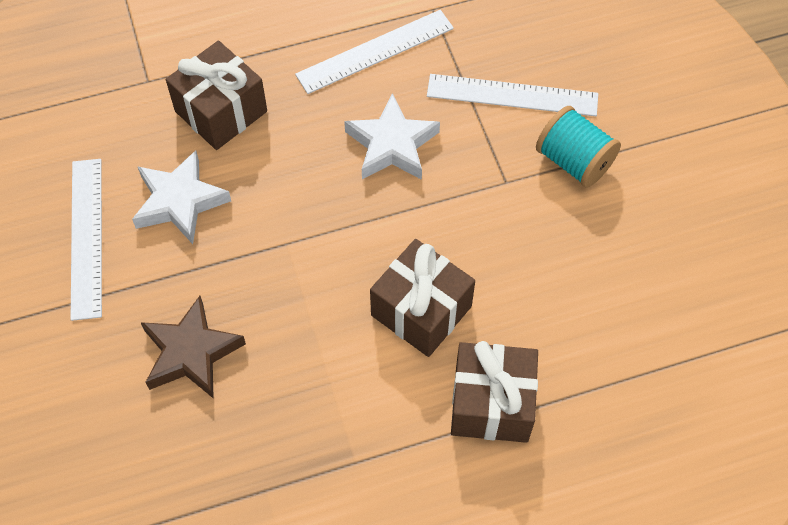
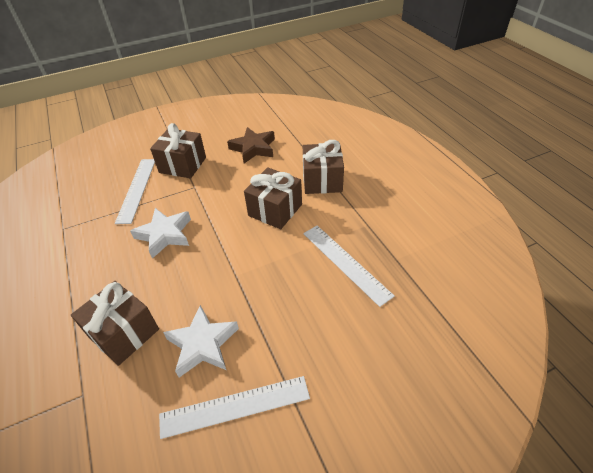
camera: 95 degrees left, 15 degrees down
brown star [140,296,246,399] -> brown star moved to [227,127,275,163]
white ruler [295,10,454,94] -> white ruler moved to [303,226,395,307]
turquoise spool [536,106,621,188] -> brown gift [150,123,206,179]

